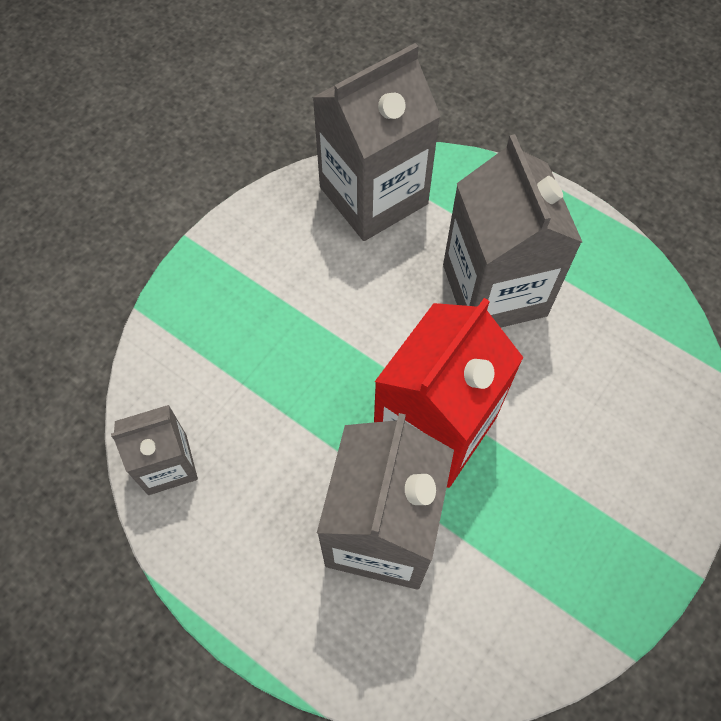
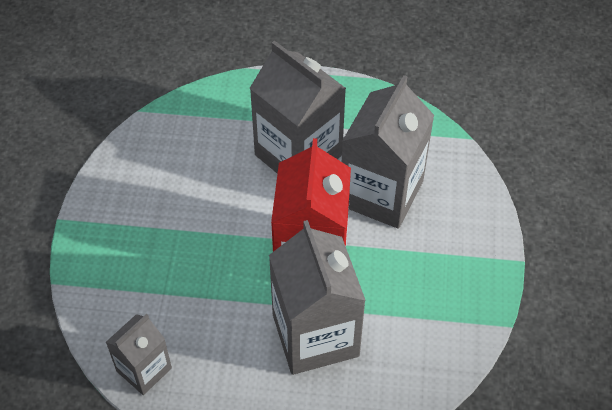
camera: 30 degrees left, 10 degrees down
grey carton [312,43,441,241] -> grey carton moved to [342,75,434,229]

